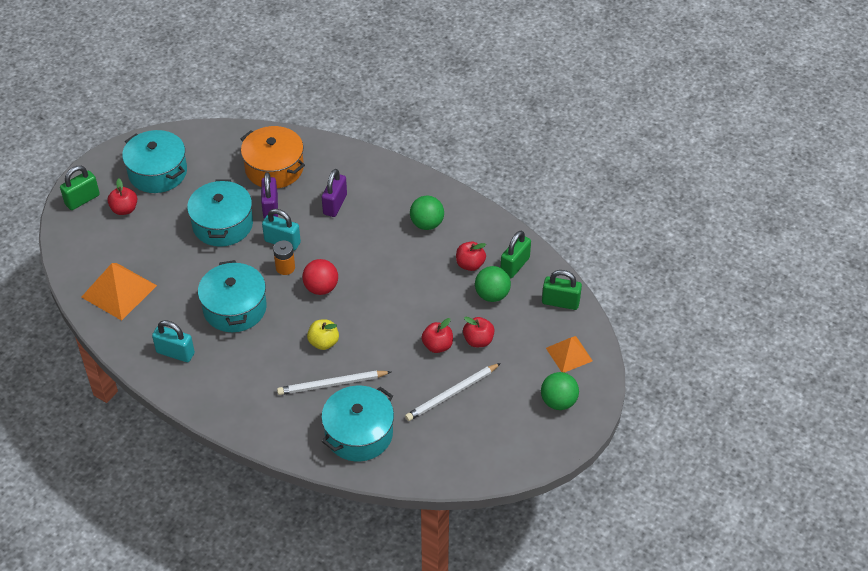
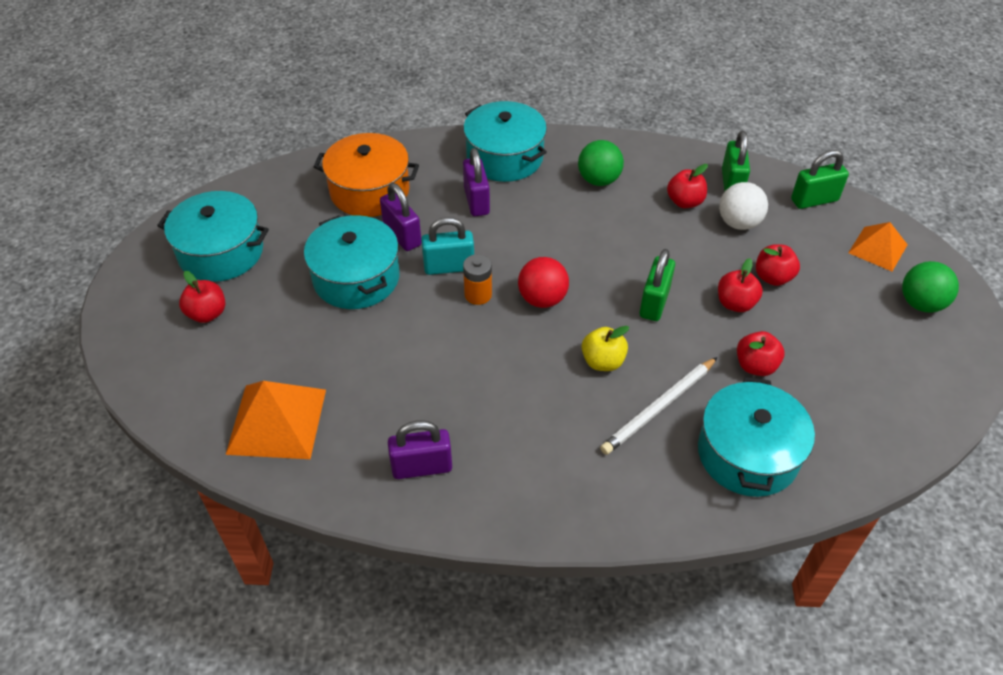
camera: 30 degrees left, 0 degrees up
green padlock [60,166,100,210] -> green padlock moved to [639,249,675,321]
turquoise padlock [152,320,195,362] -> purple padlock [388,420,452,479]
turquoise pot [198,260,267,332] -> turquoise pot moved to [463,101,547,182]
white pencil [405,363,501,421] -> none
green ball [475,266,511,302] -> white ball [719,182,768,230]
none -> red apple [737,331,785,376]

